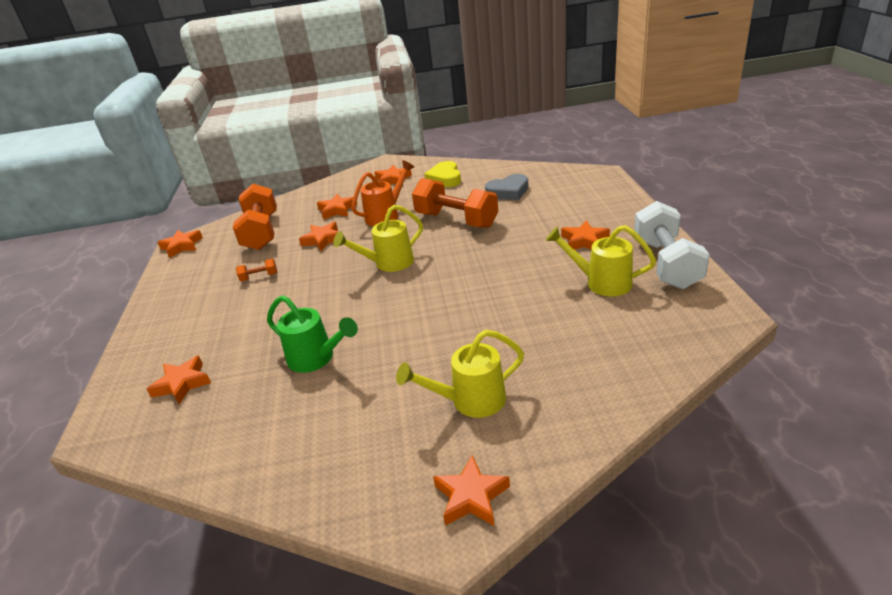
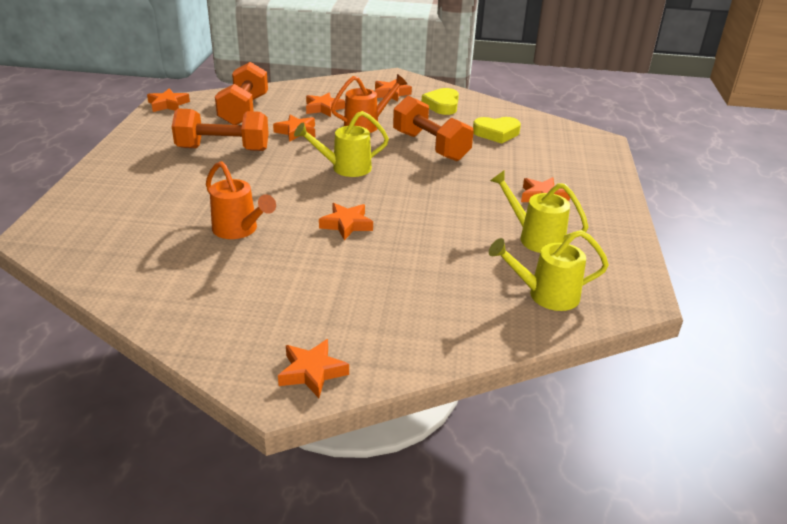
camera: 10 degrees right, 0 degrees up
orange star [147,355,211,404] -> orange star moved to [319,203,373,240]
orange dumbbell [236,259,277,281] -> orange dumbbell [172,108,269,151], size x2.43
green watering can [267,295,358,373] -> orange watering can [206,161,276,239]
yellow watering can [396,330,524,418] -> yellow watering can moved to [489,230,609,311]
grey heart [485,174,528,200] -> yellow heart [473,117,521,144]
white dumbbell [634,201,710,289] -> none

